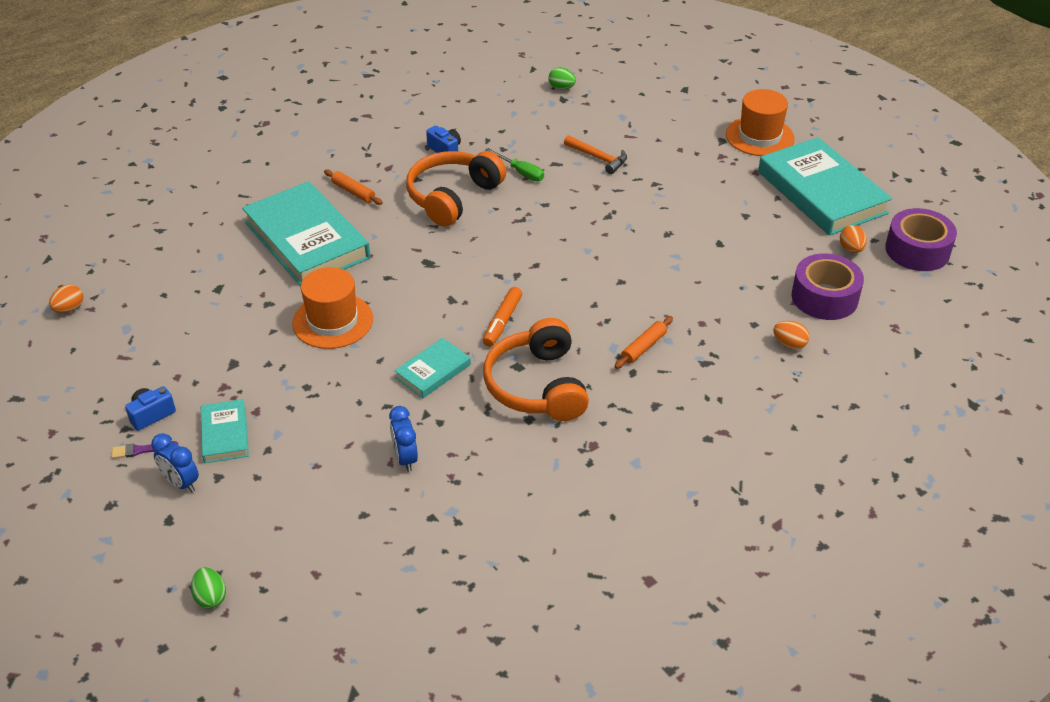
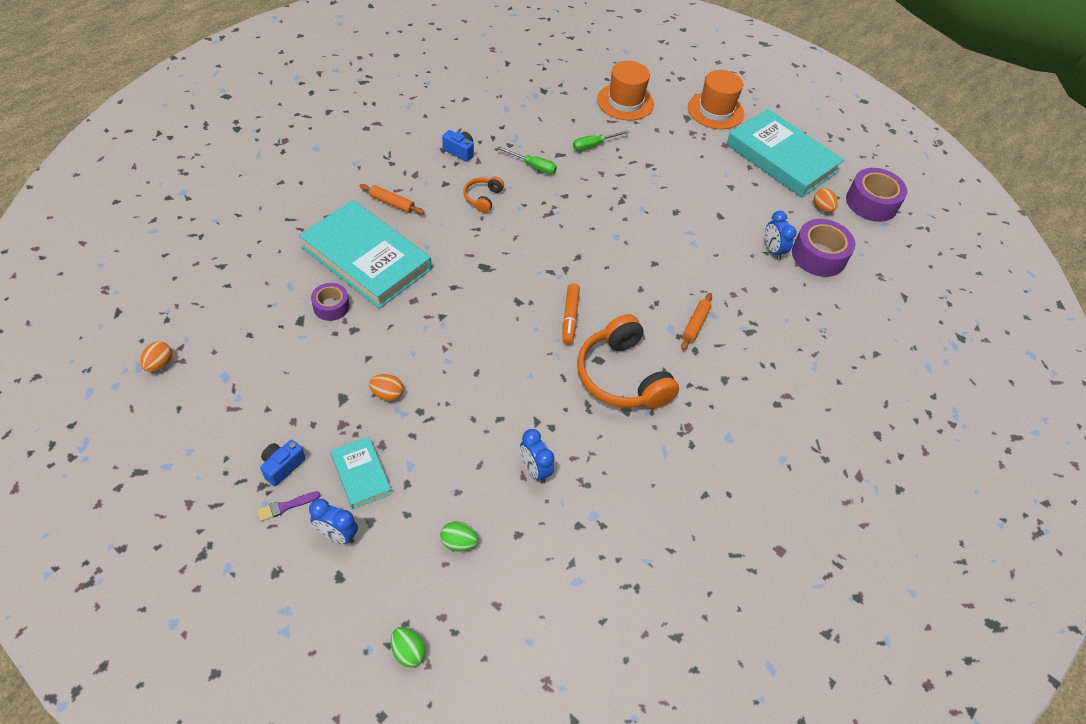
camera: 20 degrees left, 10 degrees up
orange hat [292,267,373,349] -> orange hat moved to [597,61,654,120]
turquoise book [394,338,471,398] -> none
orange headphones [406,151,506,227] -> orange headphones [463,176,504,213], size x0.48
green egg [549,67,576,90] -> green egg moved to [440,521,478,552]
orange hammer [564,135,627,174] -> green screwdriver [573,130,630,151]
orange egg [773,321,809,350] -> orange egg moved to [369,374,403,401]
none -> purple tape [311,283,350,321]
none -> blue clock [765,211,797,260]

